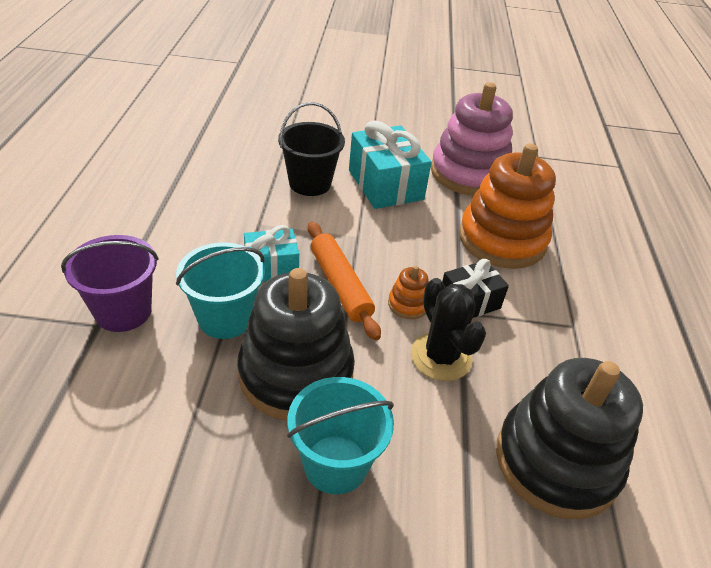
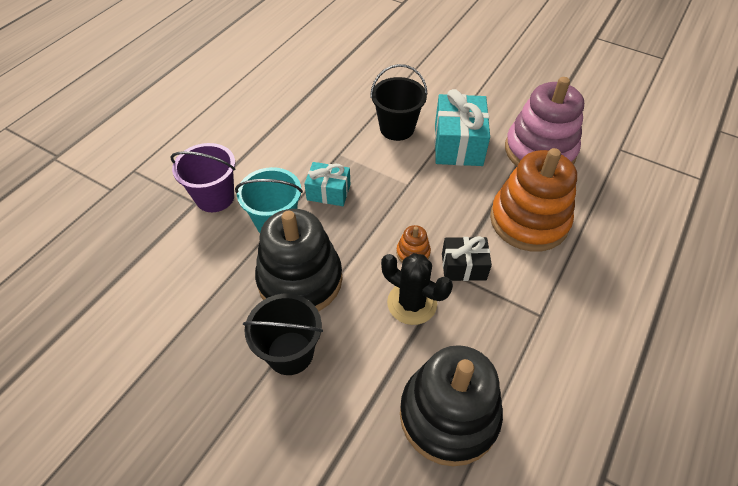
camera: 30 degrees right, 10 degrees up
turquoise bucket [287,377,394,494] -> black bucket [243,294,323,375]
orange rolling pin [308,222,381,340] -> none
black cactus [411,278,486,381] -> black cactus turned 60 degrees counterclockwise [381,253,453,325]

